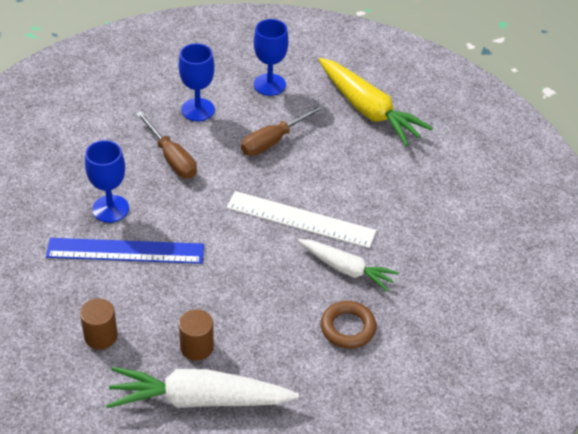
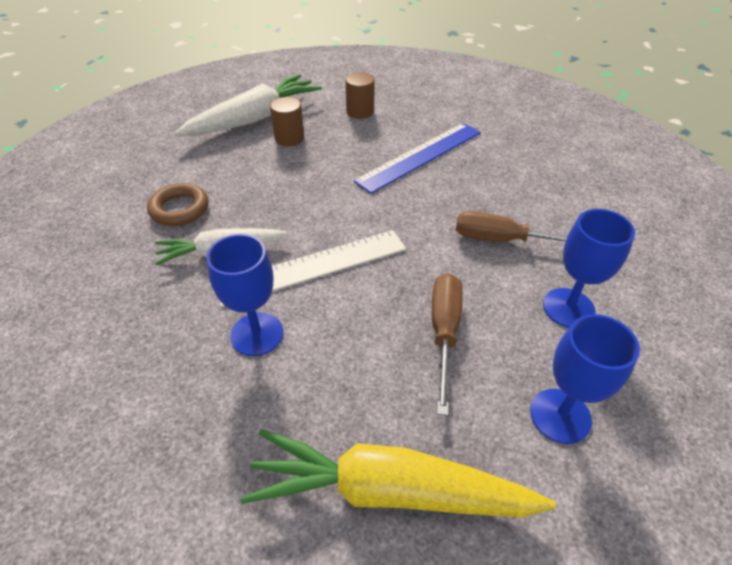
camera: 140 degrees right, 0 degrees up
blue goblet [85,140,129,223] -> blue goblet moved to [206,234,283,356]

